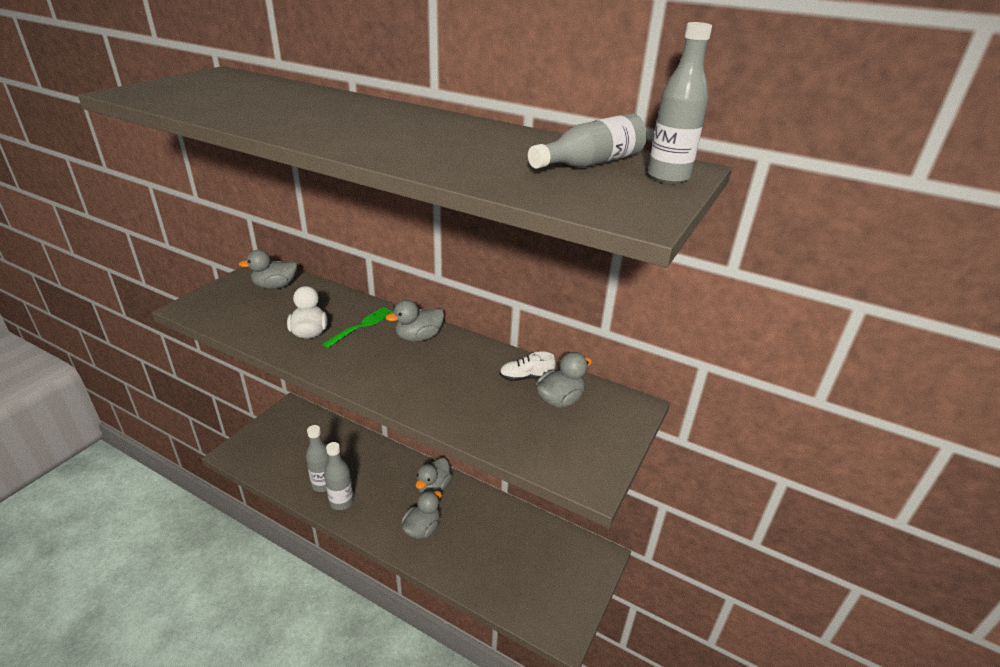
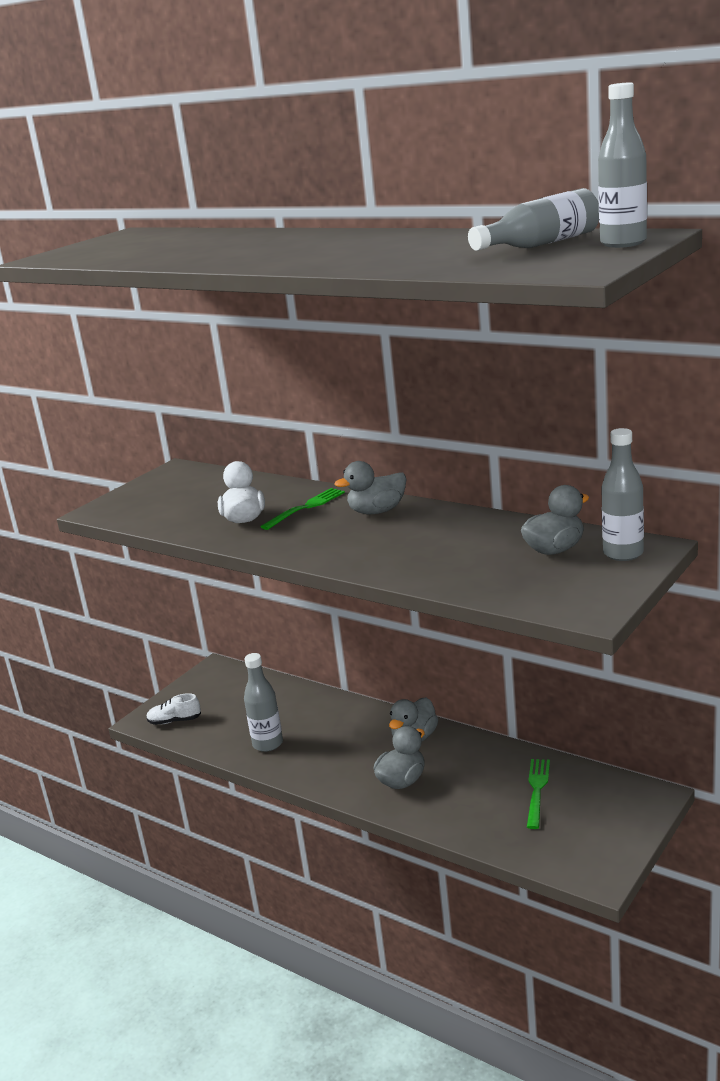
camera: 10 degrees right, 10 degrees down
grey duck [239,250,298,289] -> none
grey bottle [324,442,354,510] -> grey bottle moved to [601,428,644,561]
white shoe [499,351,556,381] -> white shoe moved to [146,693,201,725]
none -> green fork [527,759,550,829]

